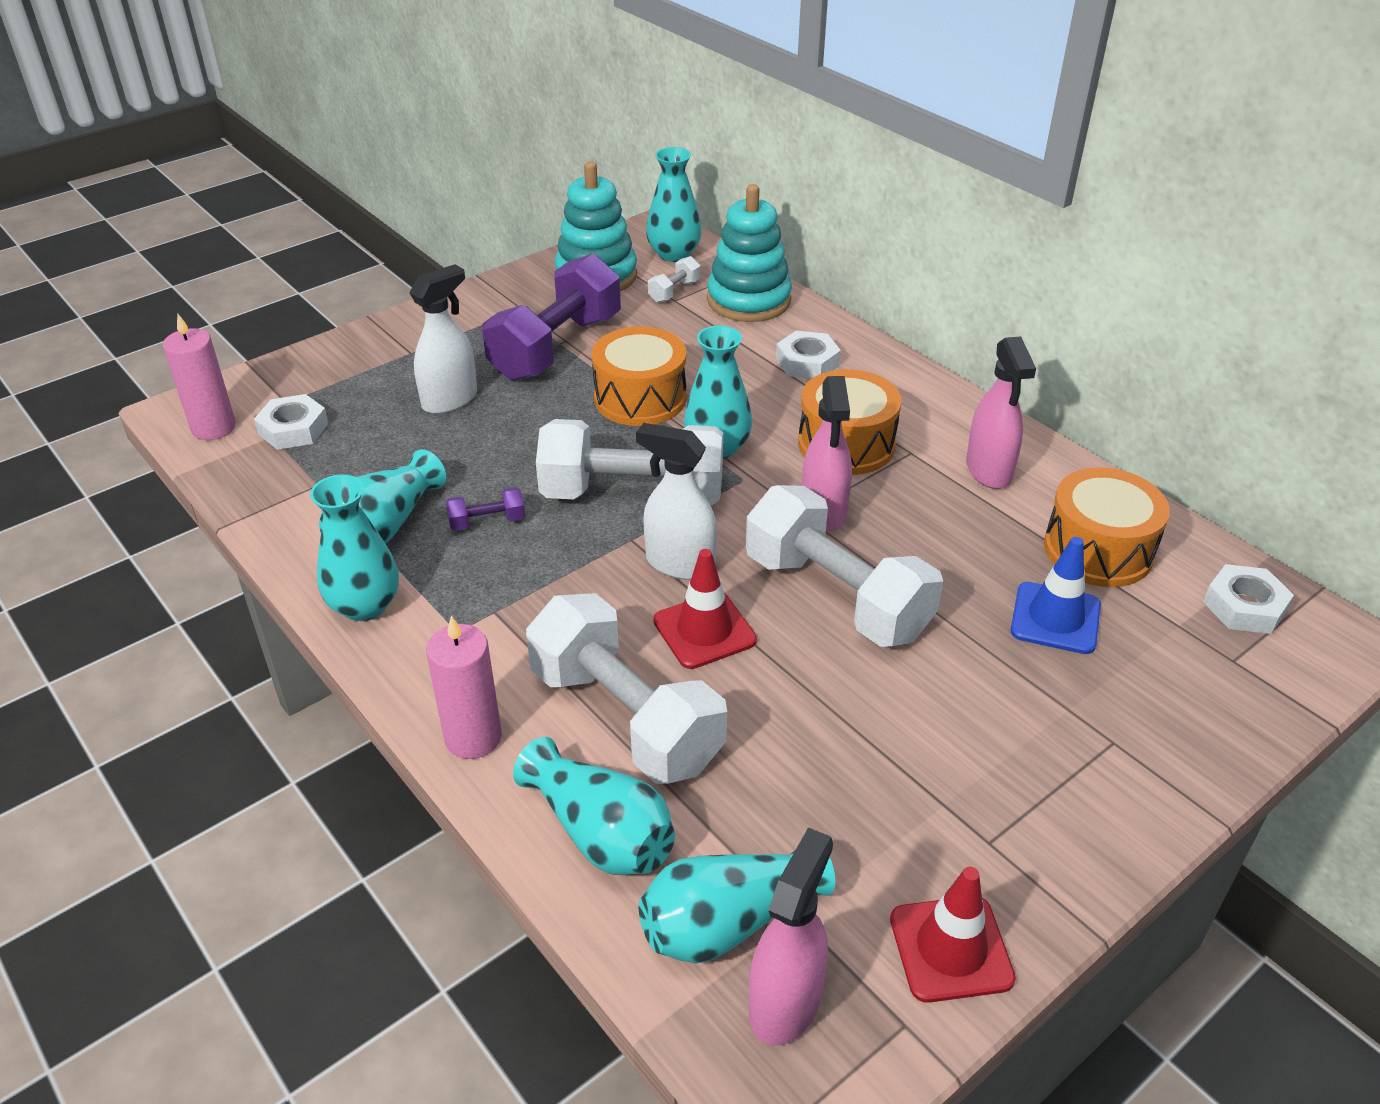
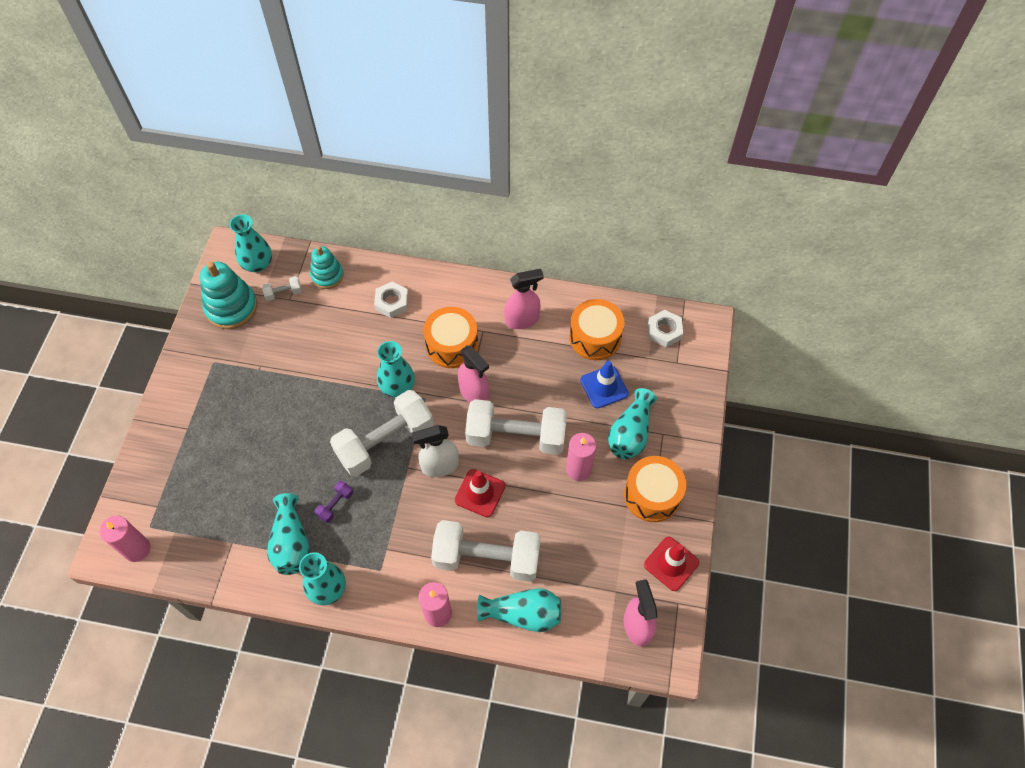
camera: 40 degrees left, 20 degrees up
white nut [254,394,329,450] -> none
white spray bottle [409,264,477,414] -> none
purple dumbbell [482,254,621,381] -> none
orange drum [592,327,686,426] -> orange drum moved to [624,456,686,522]
turquoise vase [639,849,835,963] -> turquoise vase moved to [608,388,657,459]
white dumbbell [648,256,700,303] -> white dumbbell turned 75 degrees clockwise [262,276,302,301]
turquoise stacking toy [707,184,792,322] -> turquoise stacking toy [310,246,344,289], size x0.64
pink spray bottle [966,336,1036,489] -> pink spray bottle turned 60 degrees counterclockwise [504,269,544,329]
none -> pink candle [566,433,596,481]

